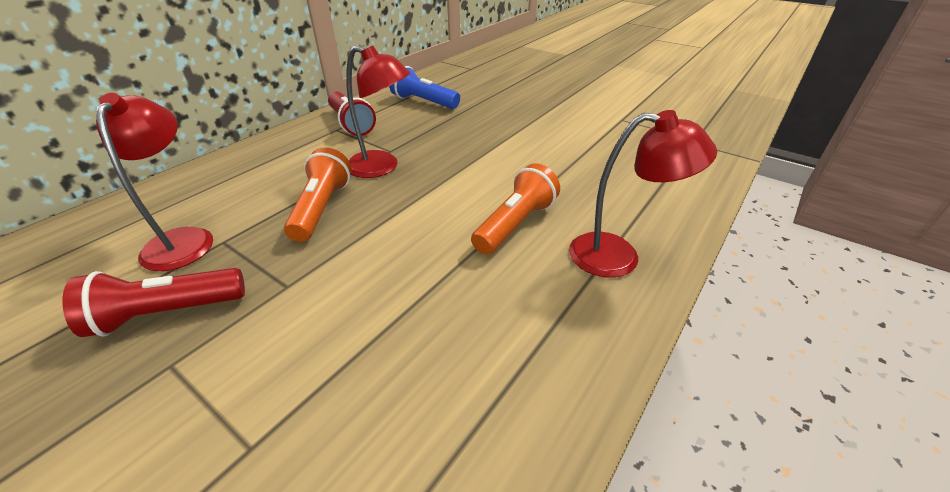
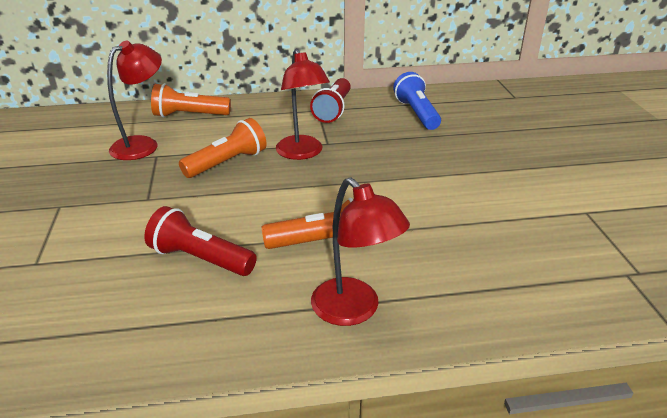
camera: 45 degrees right, 5 degrees down
red flashlight [62,268,245,337] -> red flashlight moved to [144,206,257,276]
none -> orange flashlight [151,83,231,118]

